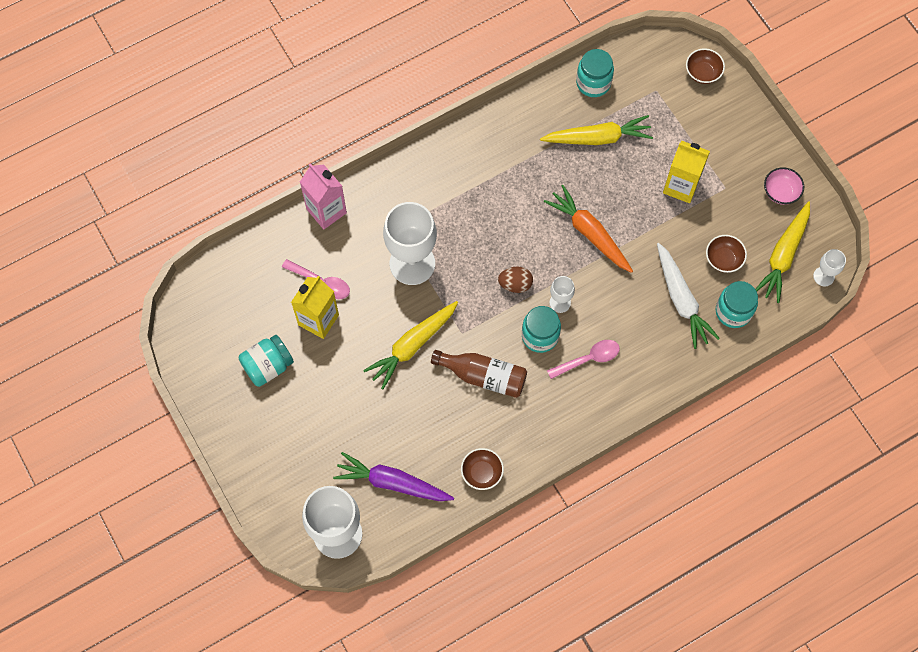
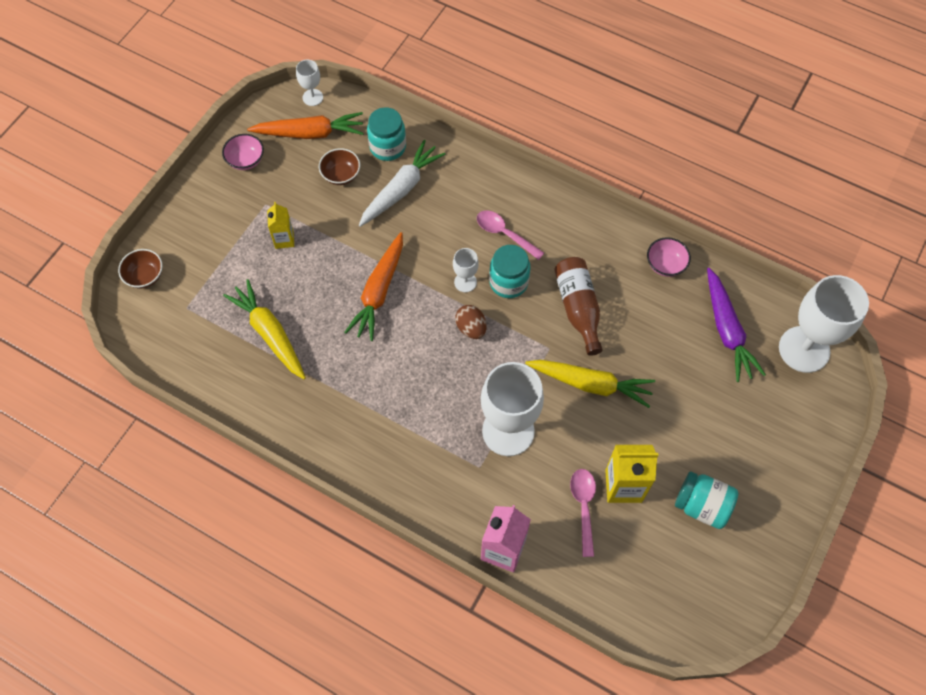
camera: 120 degrees left, 5 degrees down
brown bowl [461,448,504,490] -> pink bowl [647,237,691,277]
turquoise jar [576,49,614,97] -> none
yellow carton [663,141,710,203] -> yellow carton [267,202,294,249], size x0.61
yellow carrot [755,201,810,303] -> orange carrot [247,112,364,139]

